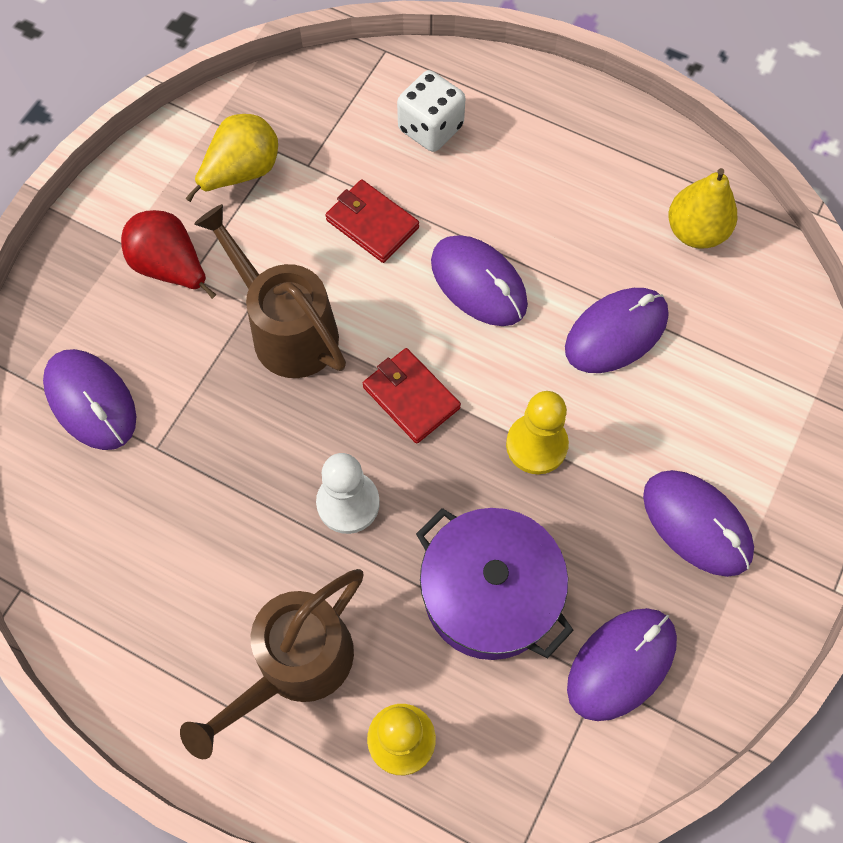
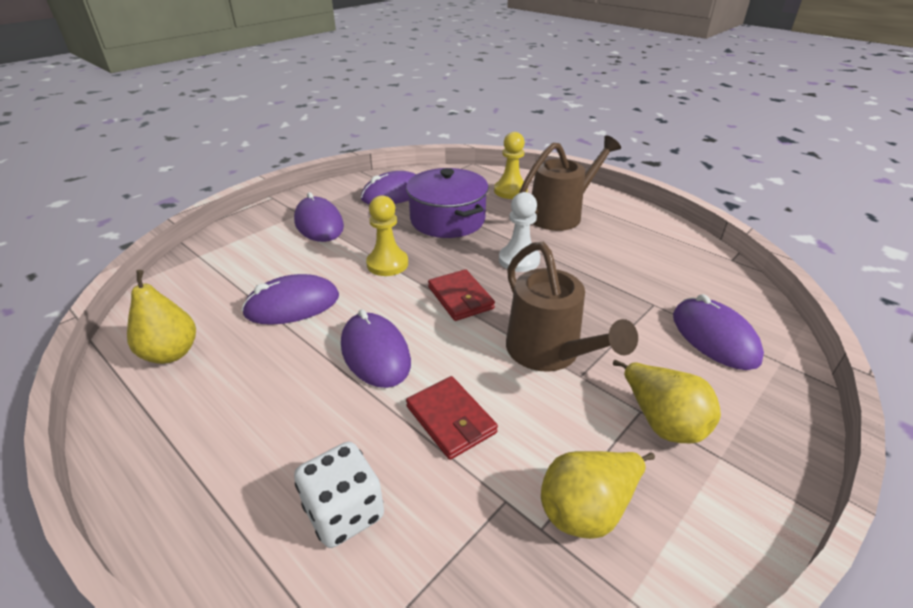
camera: 165 degrees left, 30 degrees down
red pear [121,210,217,299] -> yellow pear [613,360,721,443]

